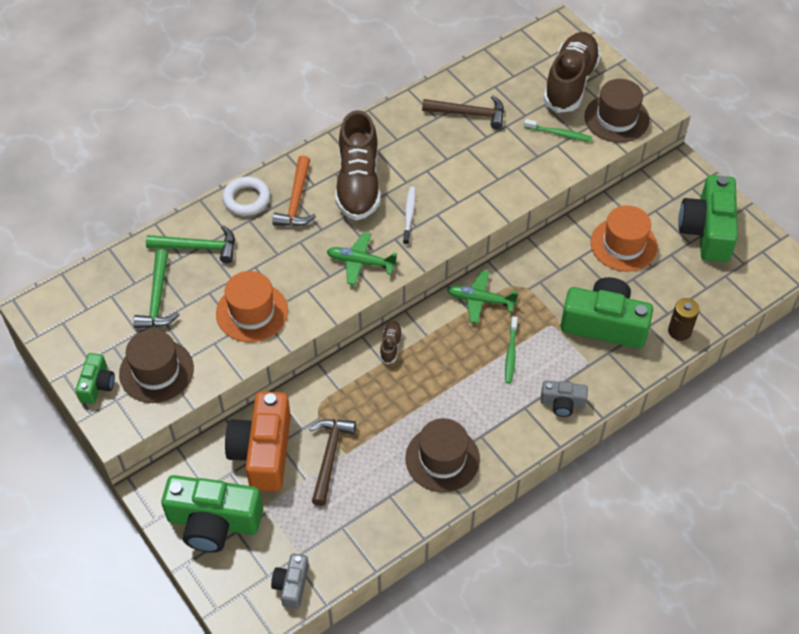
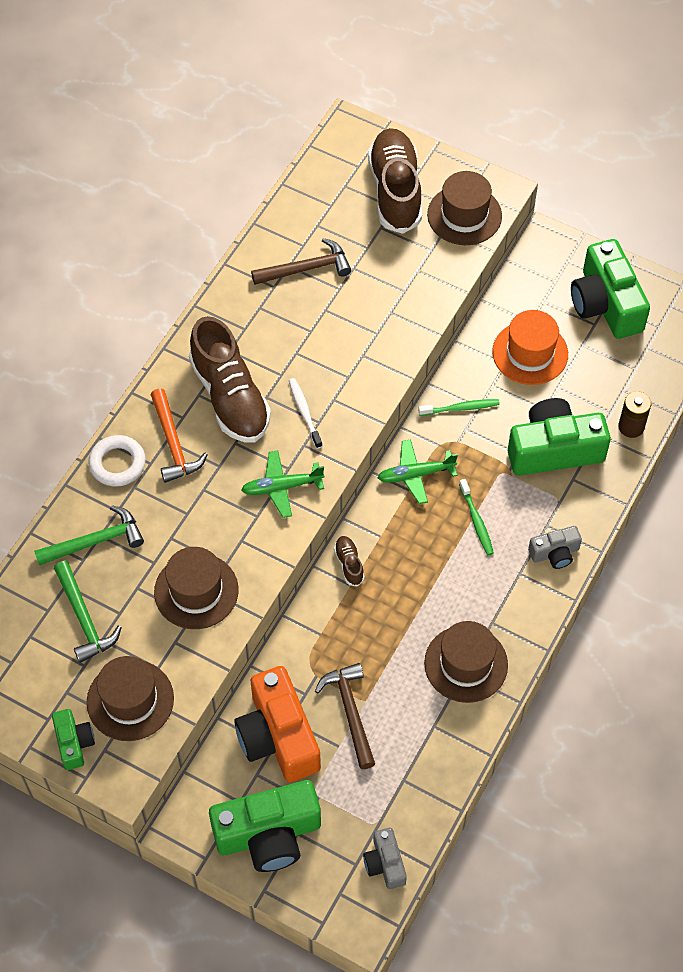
camera: 25 degrees left, 5 degrees up
orange hat [216,271,288,342] -> brown hat [154,547,239,629]
green toothbrush [524,119,592,142] -> green toothbrush moved to [418,399,500,416]

